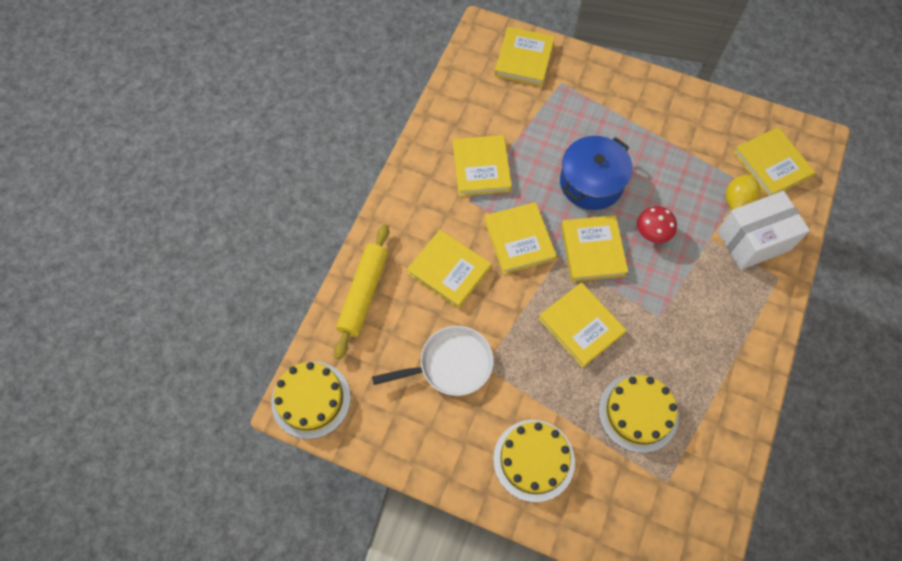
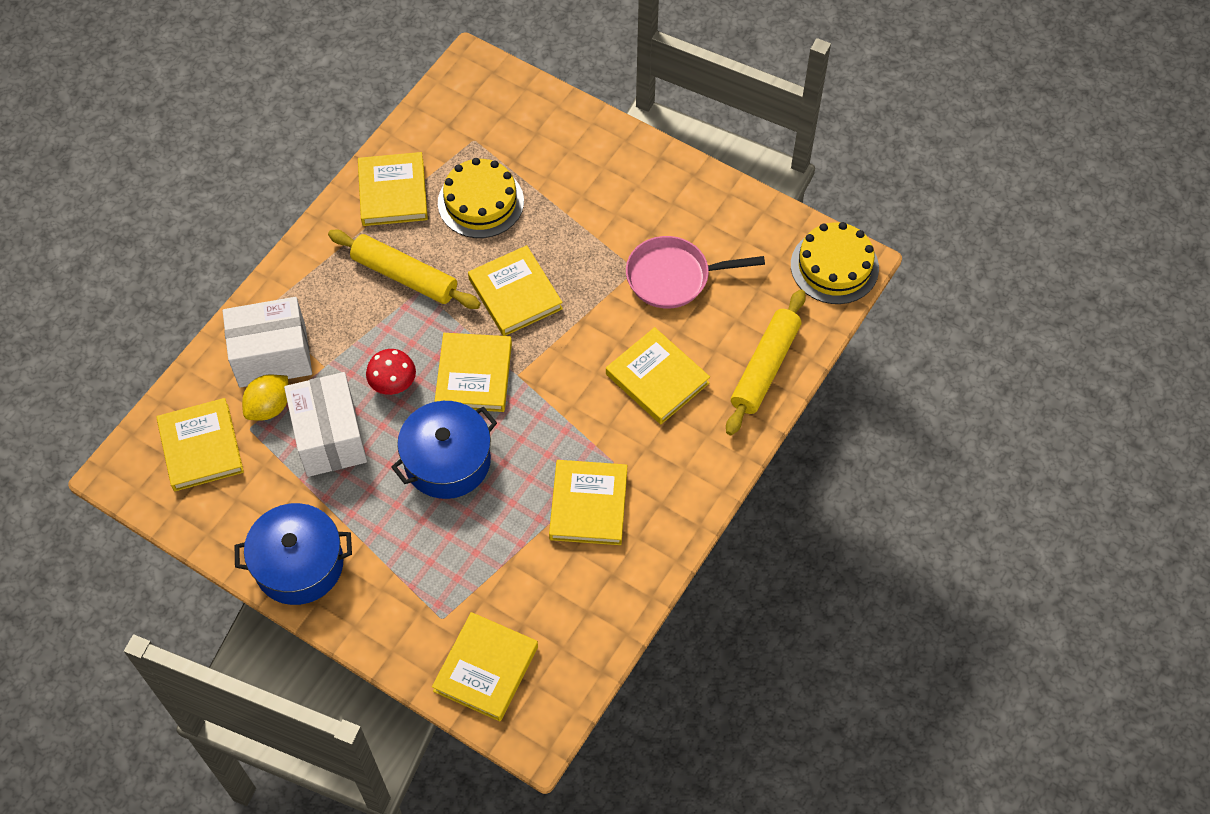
camera: 170 degrees left, 5 degrees down
white pan [372,326,494,396] -> pink pan [626,236,765,309]
yellow book [484,202,557,274] -> yellow book moved to [358,152,428,226]
yellow cake [493,420,575,503] -> none
none -> blue pot [235,503,352,605]
none -> white box [284,372,367,477]
none -> yellow rolling pin [328,230,481,309]

